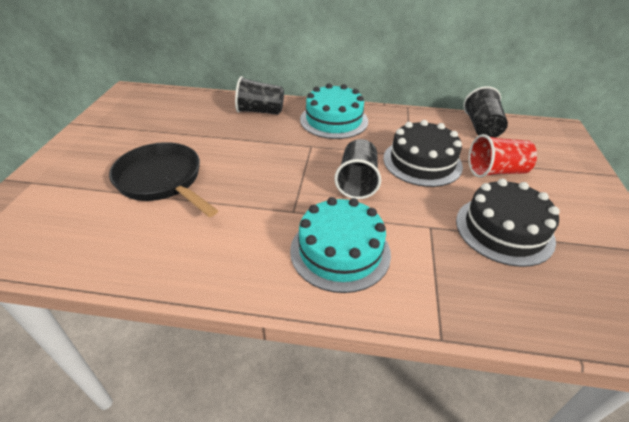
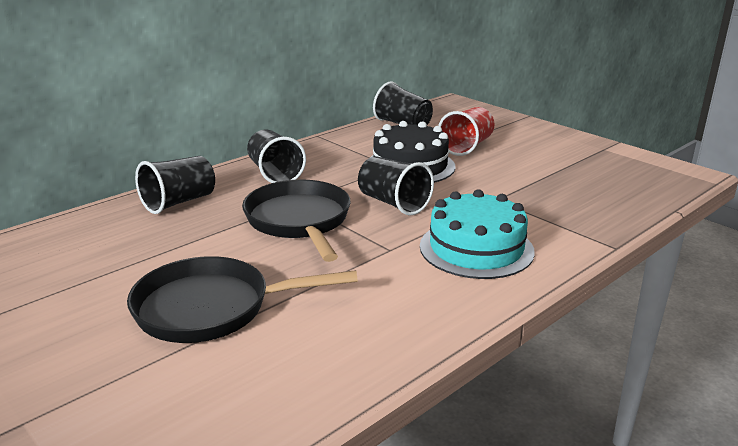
camera: 50 degrees left, 15 degrees down
turquoise cake [300,83,368,139] -> black cup [247,129,306,183]
black cake [456,179,560,267] -> none
none -> black pan [242,179,351,262]

